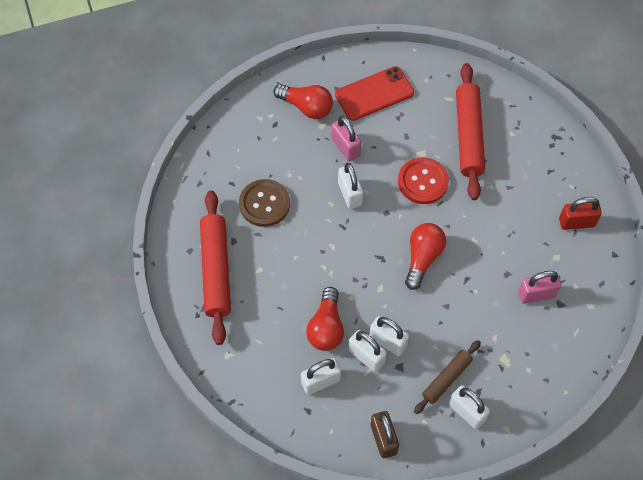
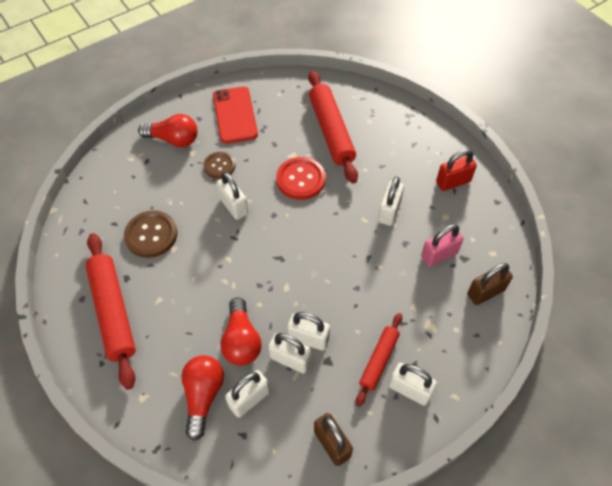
camera: 15 degrees left, 5 degrees down
pink padlock [332,116,361,161] -> brown button [203,152,235,179]
red phone [335,66,414,121] -> red phone turned 60 degrees counterclockwise [213,87,258,144]
red light bulb [405,223,446,290] -> red light bulb moved to [181,355,224,441]
brown rolling pin [414,340,481,414] -> red rolling pin [356,313,402,407]
none -> white padlock [378,176,404,226]
none -> brown padlock [467,263,513,305]

